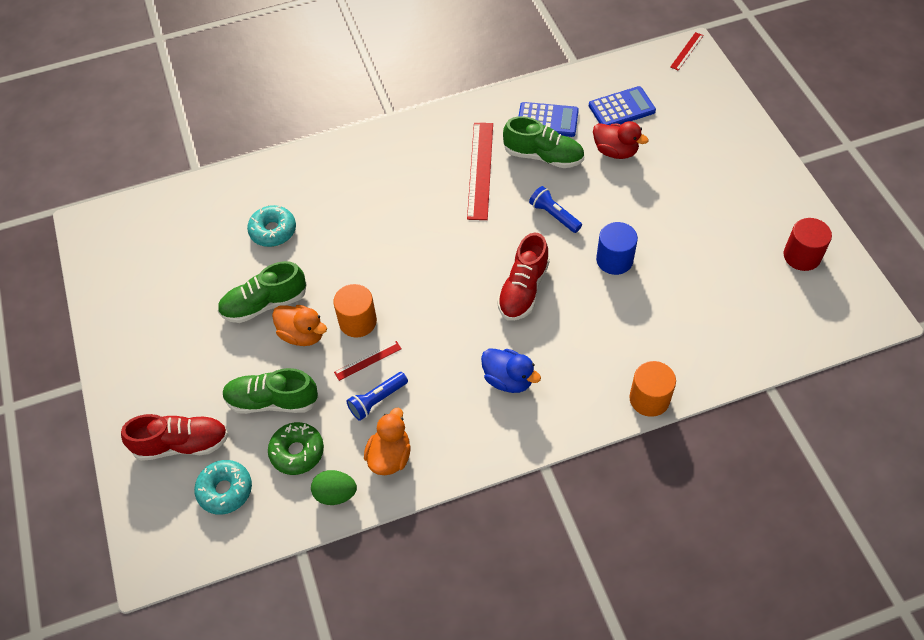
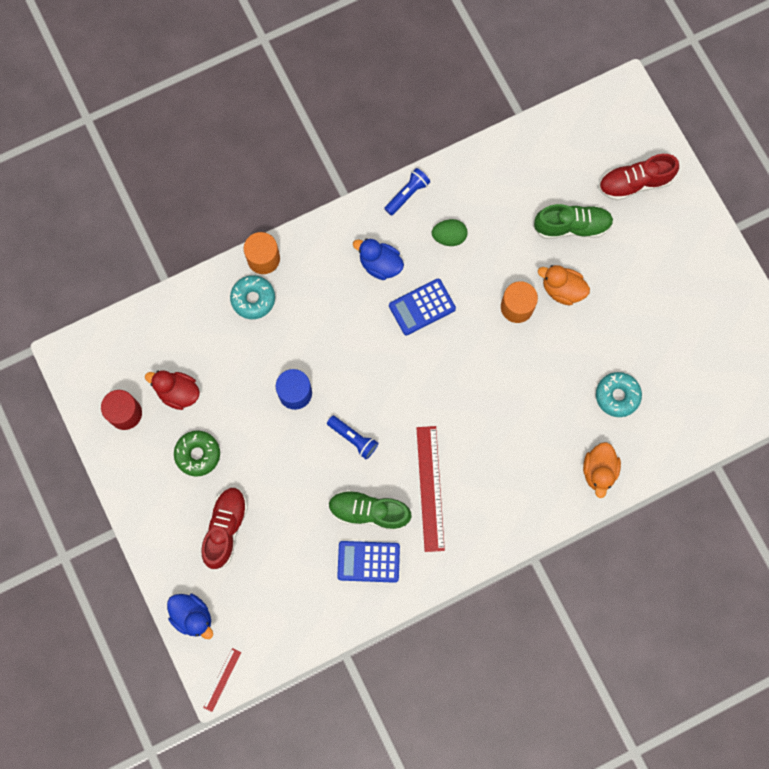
camera: 170 degrees right, 20 degrees up
turquoise donut [194,460,252,515] -> turquoise donut moved to [230,275,275,319]
green shoe [218,261,307,323] -> none
green donut [268,422,324,475] -> green donut moved to [174,430,220,477]
green egg [311,470,357,505] -> green egg moved to [432,219,467,246]
red ruler [334,341,401,381] -> none
blue flashlight [346,372,408,421] -> blue flashlight moved to [384,168,430,216]
orange duck [364,408,411,475] -> orange duck moved to [583,442,621,498]
red shoe [497,233,550,321] -> red shoe moved to [201,487,248,569]
blue calculator [589,86,656,125] -> blue calculator moved to [389,279,456,335]
red duck [593,121,649,159] -> red duck moved to [145,370,200,410]
none -> blue duck [167,594,213,639]

